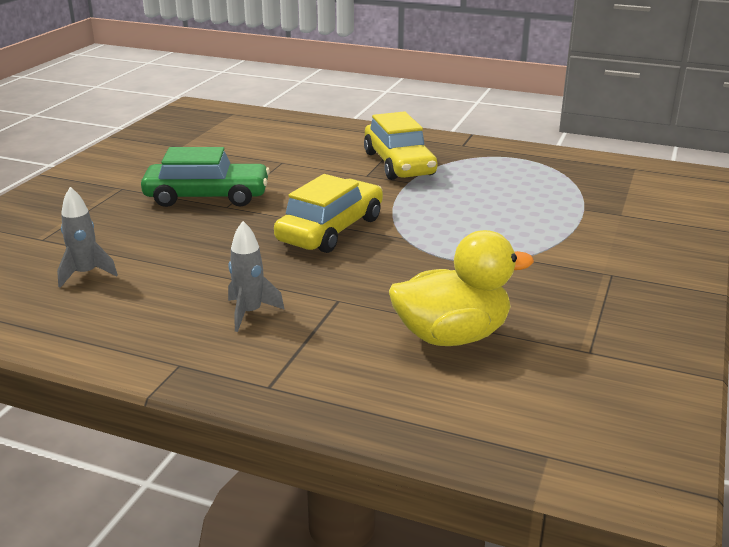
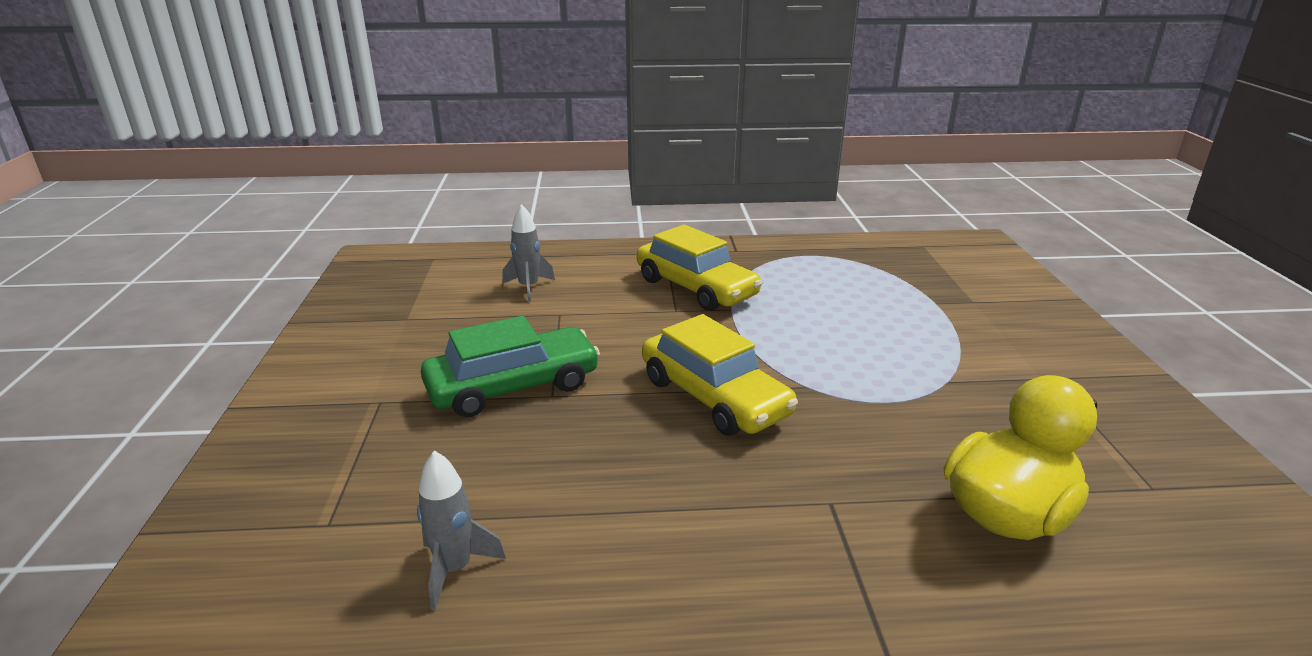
camera: 25 degrees left, 0 degrees up
grey rocket [228,221,285,332] -> grey rocket moved to [502,204,555,302]
yellow car [274,174,383,253] -> yellow car turned 135 degrees clockwise [642,314,798,436]

